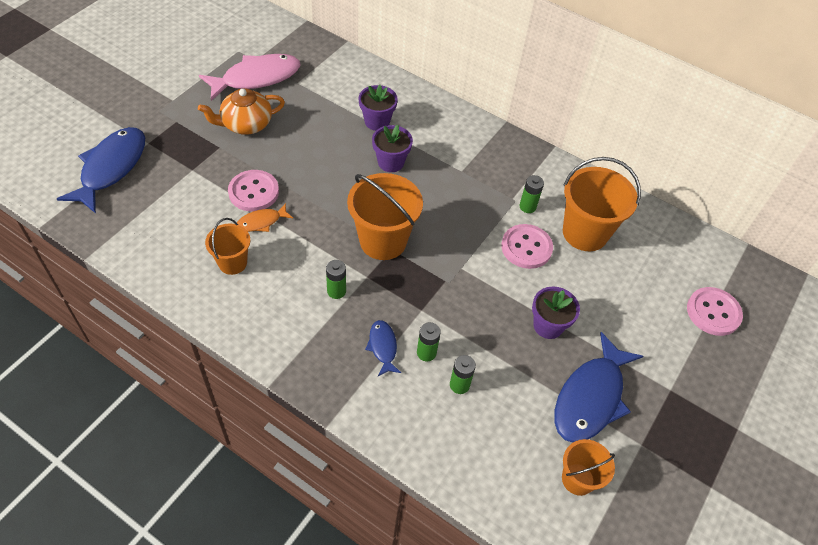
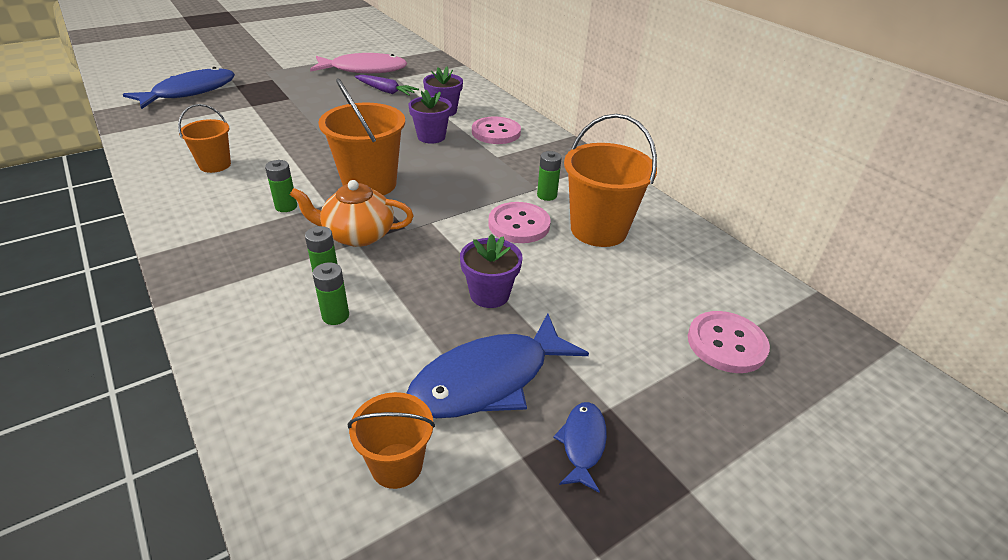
camera: 25 degrees right, 15 degrees down
orange teapot [198,88,285,135] -> orange teapot moved to [290,180,414,247]
pink button [228,170,279,212] -> pink button moved to [472,117,521,144]
orange fish [237,203,293,232] -> none
blue fish [365,320,401,376] -> blue fish moved to [553,402,607,493]
none -> purple carrot [355,75,419,96]

